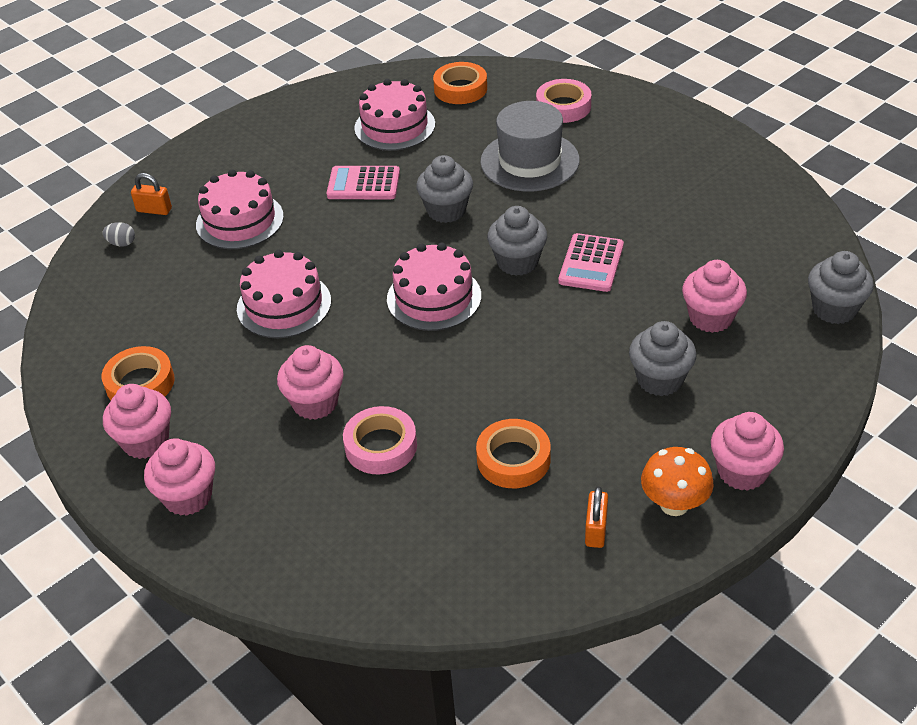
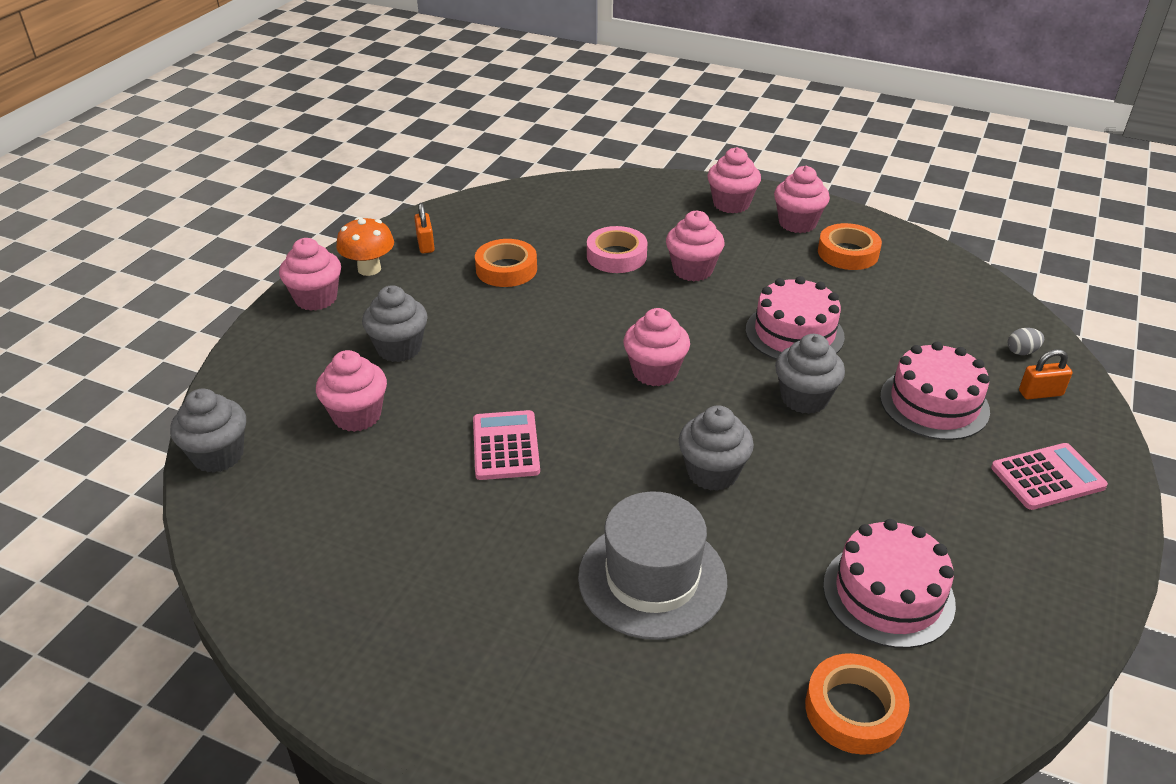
camera: 155 degrees right, 5 degrees down
pink calculator [327,166,400,199] -> pink calculator moved to [991,443,1108,510]
pink cake [387,242,481,331] -> pink cupcake [623,308,690,386]
grey cupcake [487,206,547,276] -> grey cupcake moved to [775,334,845,414]
pink tape [536,79,592,123] -> none

